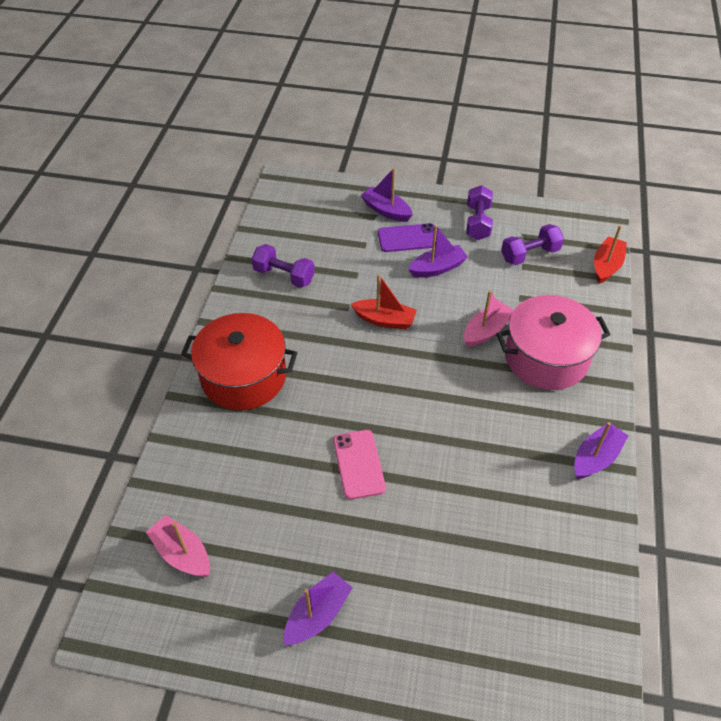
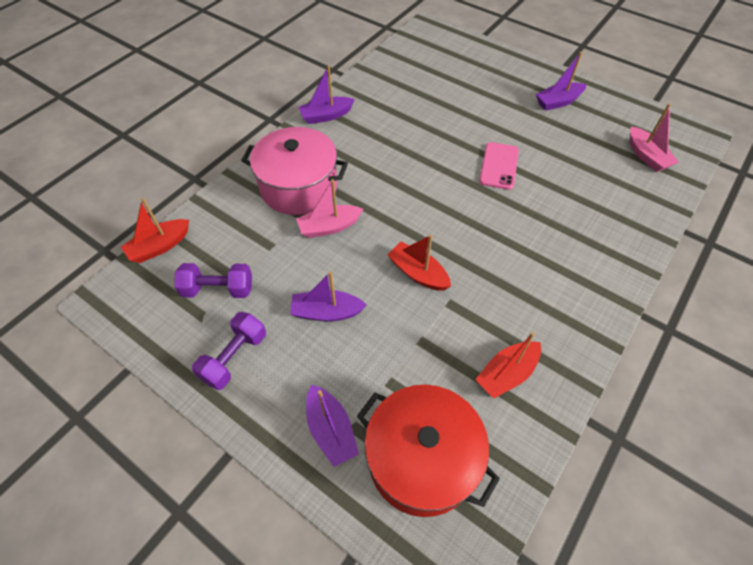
camera: 155 degrees left, 5 degrees up
red pot [181,313,298,410] -> red pot moved to [357,385,500,517]
purple dumbbell [252,244,315,288] -> red boat [475,332,541,399]
purple phone [378,223,437,252] -> none

